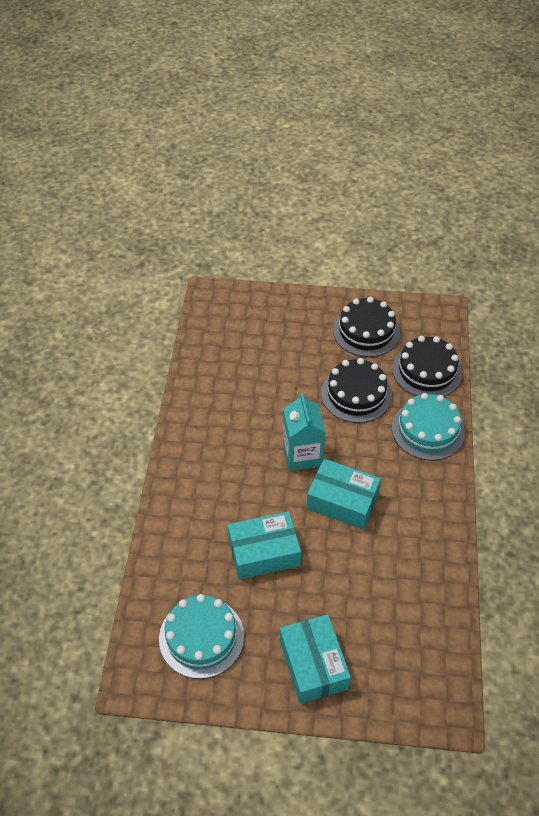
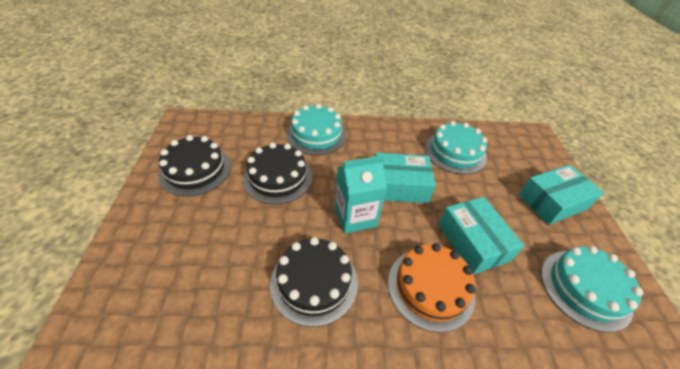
camera: 100 degrees left, 5 degrees down
turquoise box [306,459,381,529] -> turquoise box turned 75 degrees clockwise [375,153,436,203]
black cake [392,336,462,396] -> black cake moved to [270,237,358,327]
none -> orange cake [388,243,475,333]
none -> turquoise cake [425,121,487,175]

